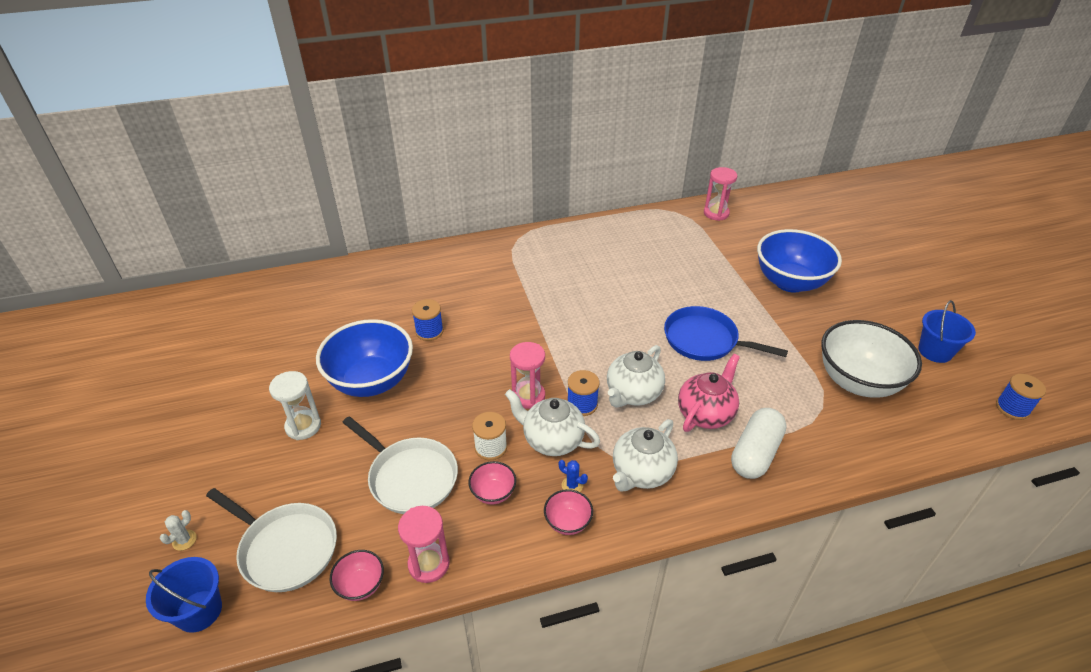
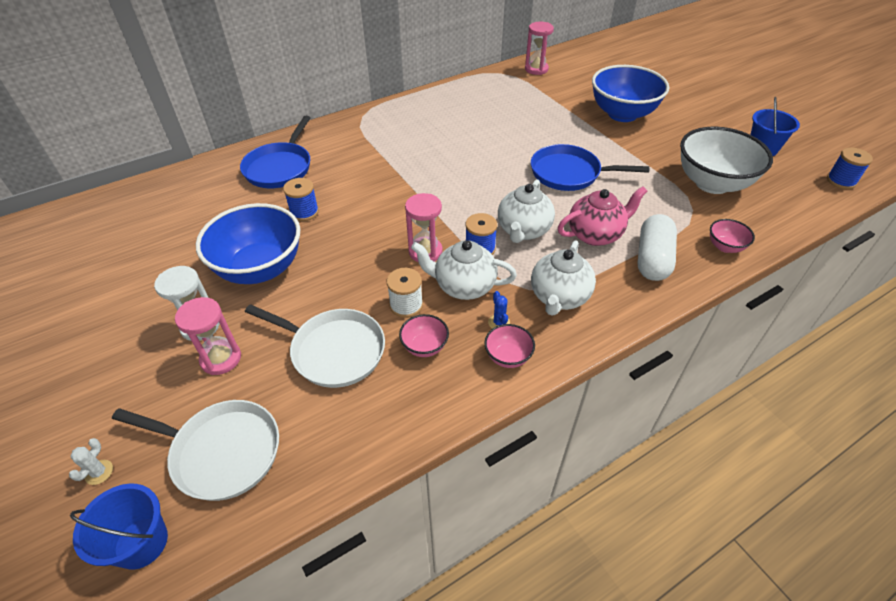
camera: 15 degrees left, 5 degrees up
pink bowl [330,550,384,601] -> pink bowl moved to [710,219,755,253]
pink hourglass [398,506,450,583] -> pink hourglass moved to [175,297,241,375]
blue cactus [559,460,588,492] -> blue cactus turned 60 degrees clockwise [488,291,510,329]
pink teapot [678,354,740,432] -> pink teapot turned 45 degrees clockwise [558,186,647,246]
none -> blue pan [240,116,310,188]

